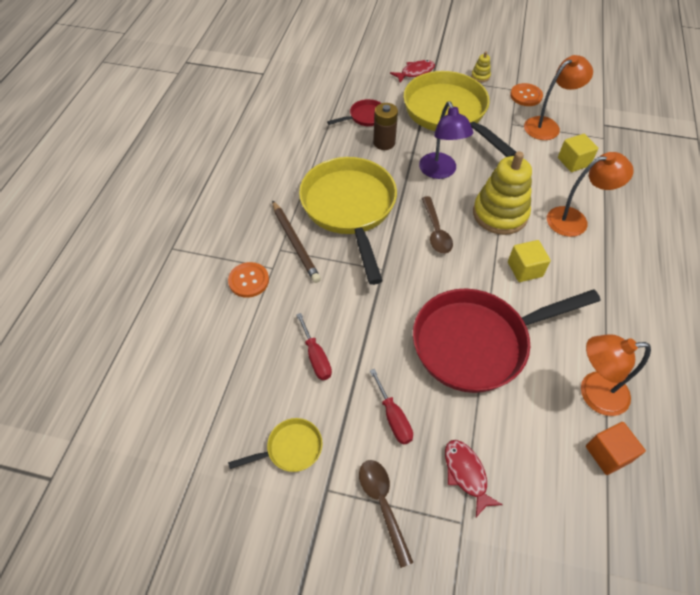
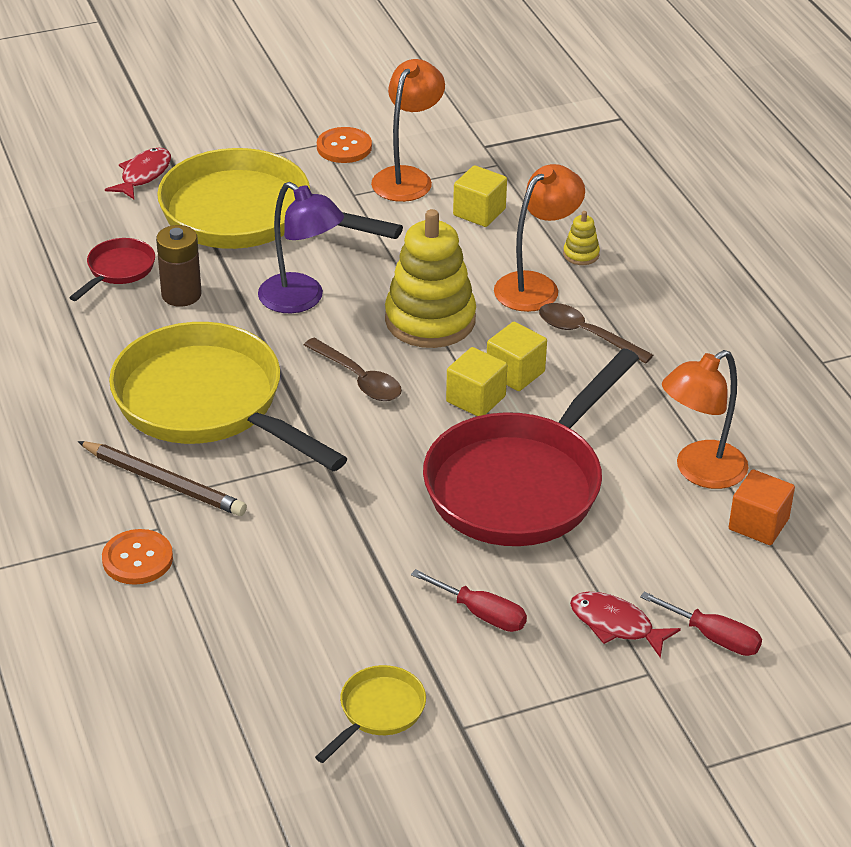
camera: 35 degrees left, 15 degrees down
red screwdriver [296,313,332,380] -> red screwdriver moved to [640,592,762,656]
brown spoon [359,460,414,568] -> brown spoon moved to [539,303,653,364]
yellow stacking toy [471,52,491,82] -> yellow stacking toy moved to [563,211,600,265]
none -> yellow cube [446,347,507,416]

